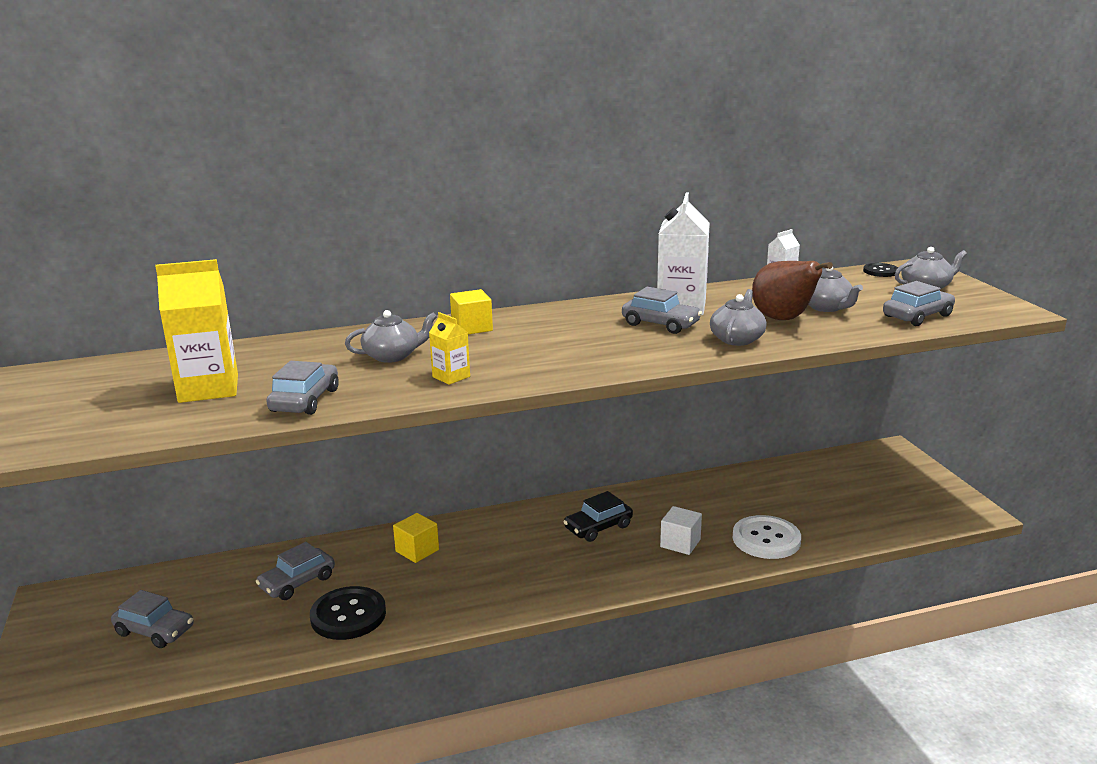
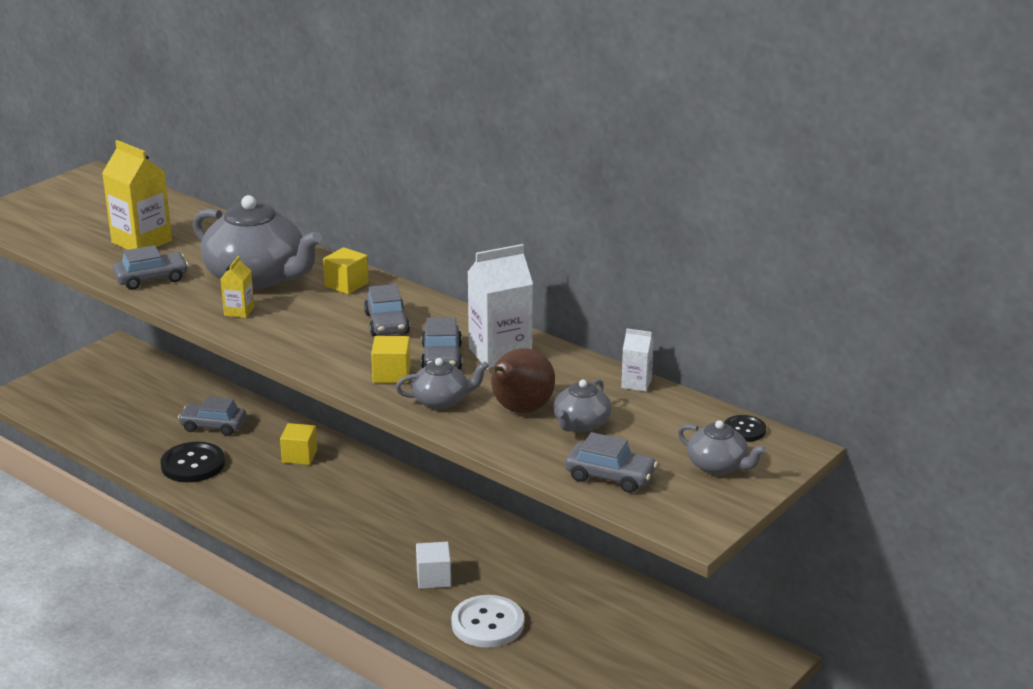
camera: 55 degrees right, 5 degrees up
grey car [111,590,194,648] -> grey car moved to [364,284,410,337]
grey teapot [345,310,437,363] -> grey teapot [193,195,322,289], size x2.05
black car [563,491,633,542] -> none
none -> yellow cube [371,336,411,383]

